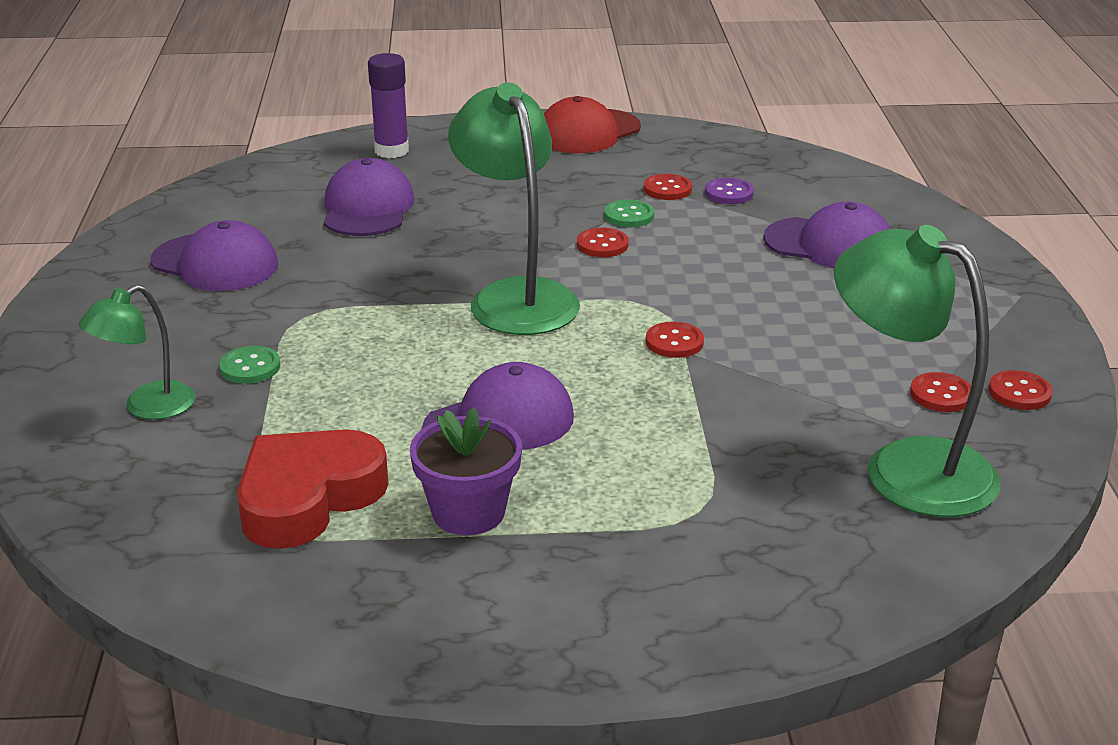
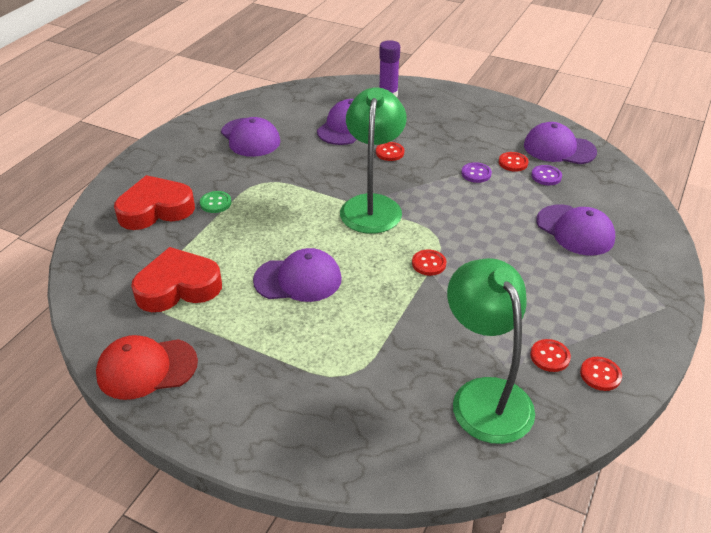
camera: 30 degrees right, 10 degrees up
green lamp [79,285,196,420] -> red heart [114,175,195,230]
purple flower pot [410,407,522,535] -> none
red cap [544,96,641,153] -> red cap moved to [96,335,198,400]
red button [577,228,629,257] -> red button moved to [376,142,404,161]
green button [604,199,654,227] -> purple button [461,162,492,183]
none -> purple cap [524,122,597,164]

